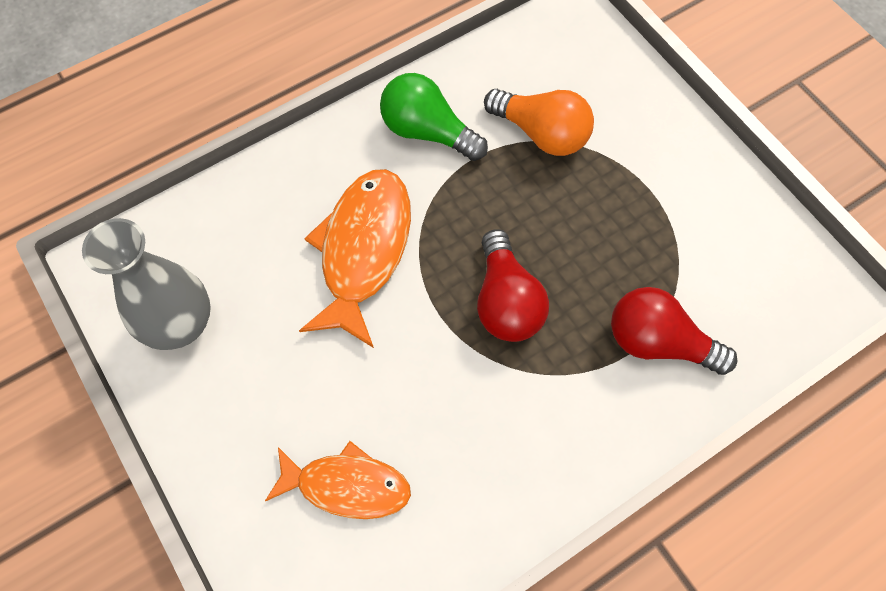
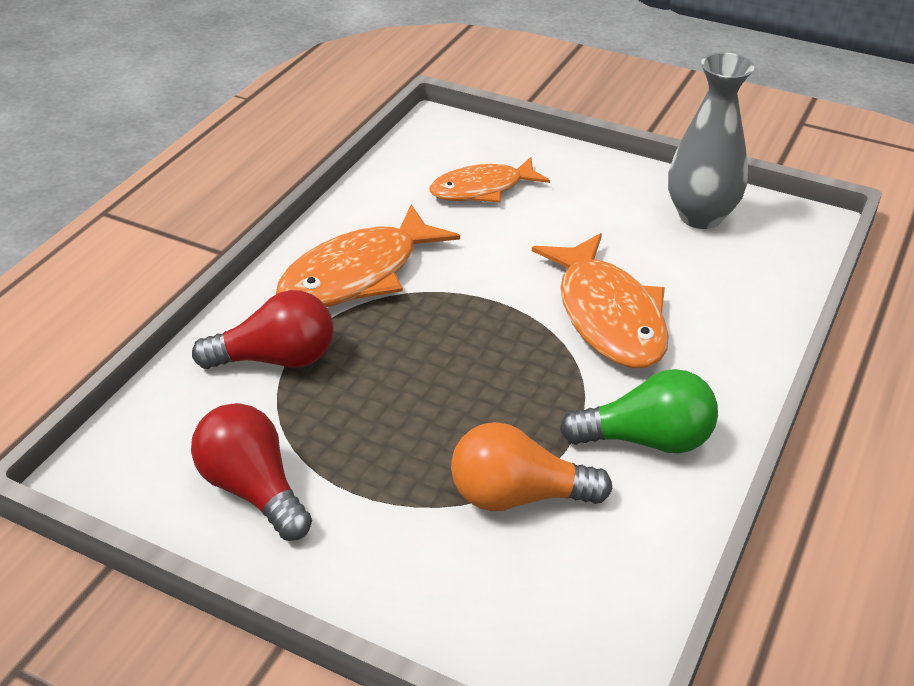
camera: 150 degrees right, 25 degrees down
red light bulb [477,229,549,342] -> red light bulb moved to [191,403,312,541]
none -> orange fish [276,204,460,307]

